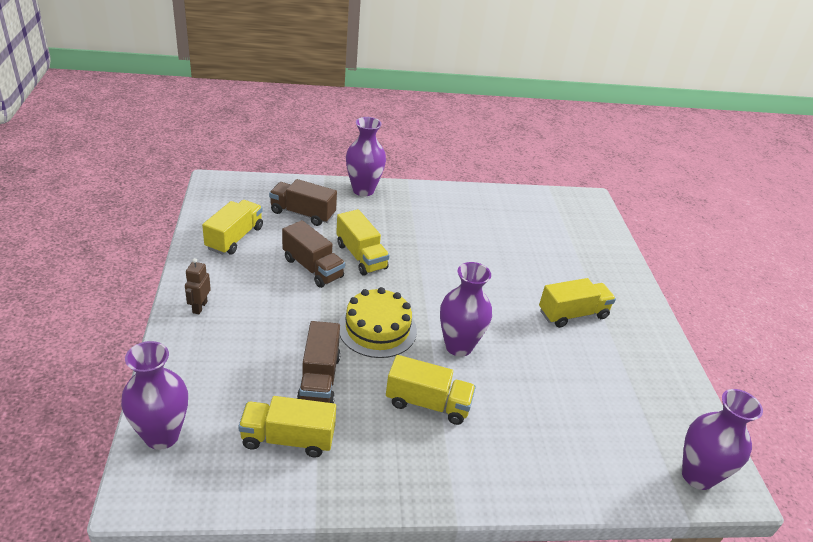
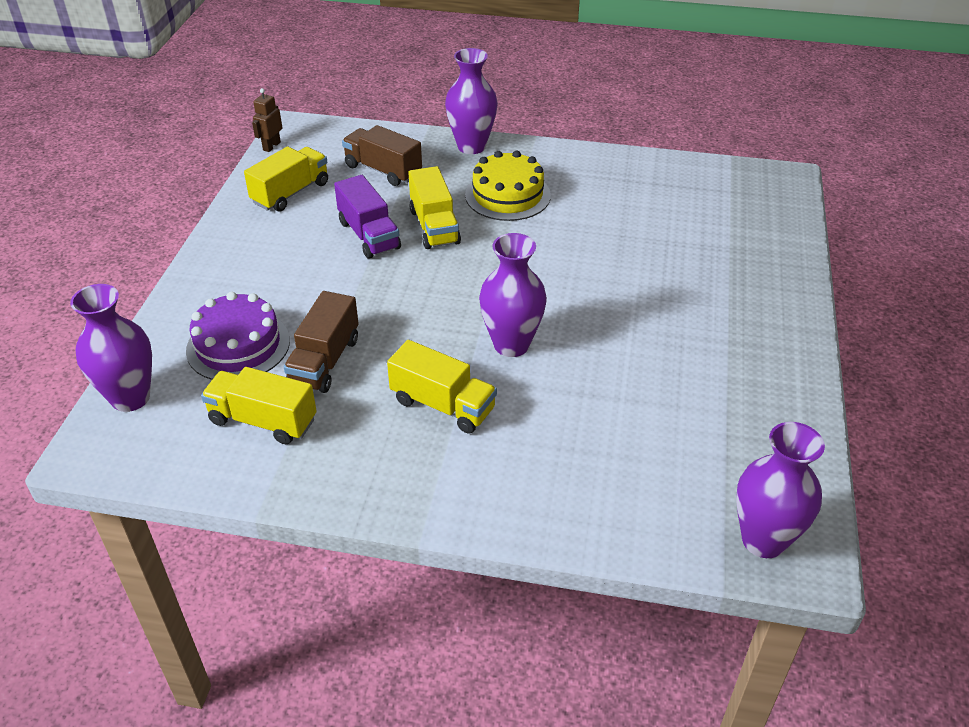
camera: 20 degrees right, 5 degrees up
brown robot [185,258,211,314] -> brown robot moved to [252,88,282,152]
brown truck [282,220,345,288] -> purple truck [334,175,401,259]
yellow cake [339,287,417,358] -> yellow cake moved to [465,150,551,221]
yellow truck [539,278,616,328] -> none
none -> purple cake [186,292,290,380]

